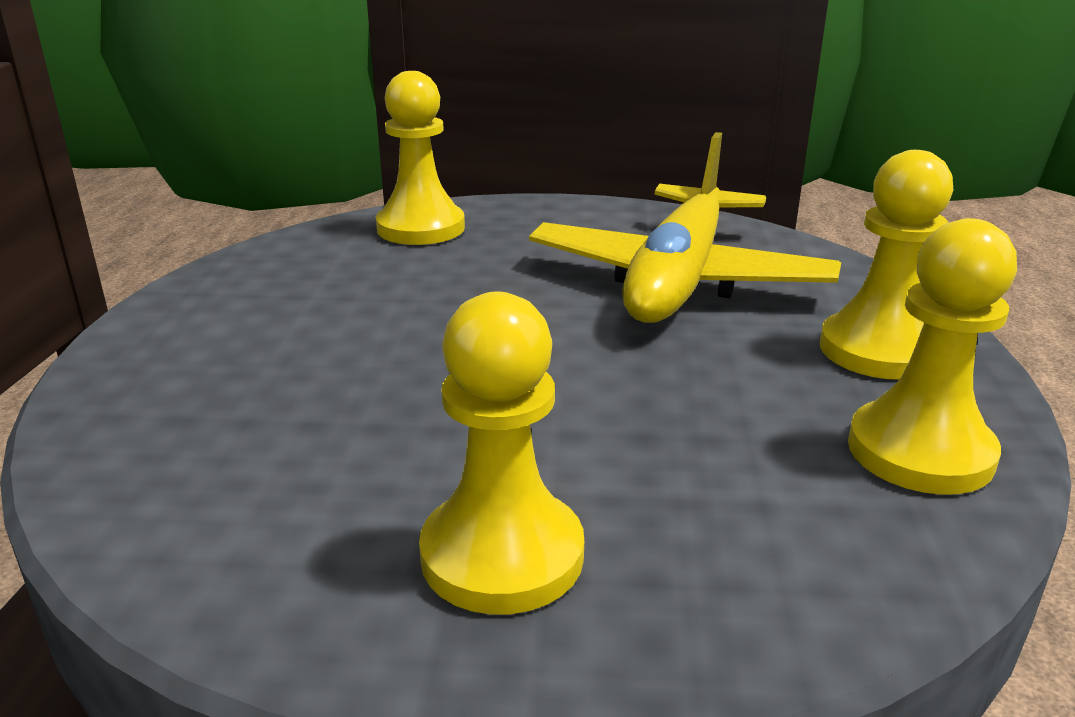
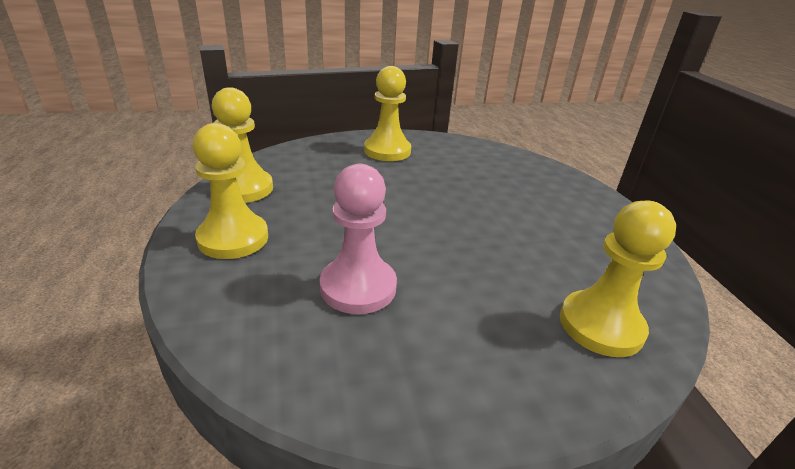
camera: 160 degrees right, 5 degrees up
yellow plane [529,132,841,323] -> pink pawn [320,164,397,314]

